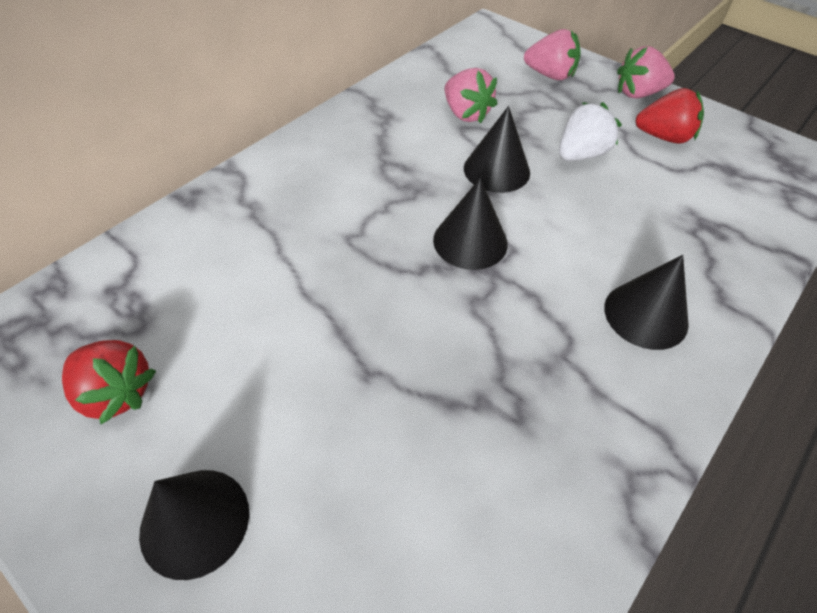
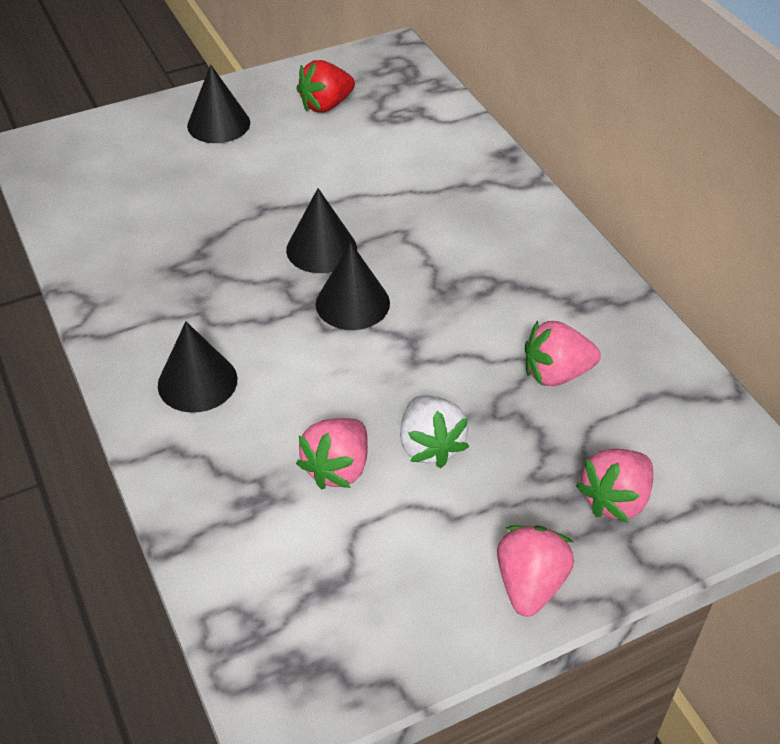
camera: 115 degrees right, 5 degrees down
black cone [464,106,530,193] -> black cone moved to [286,188,357,273]
red strawberry [635,88,704,144] -> none
none -> pink strawberry [296,418,368,490]

